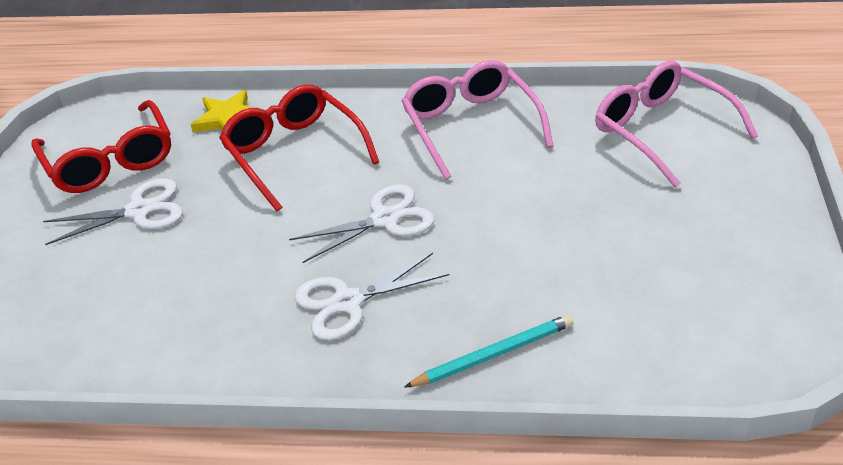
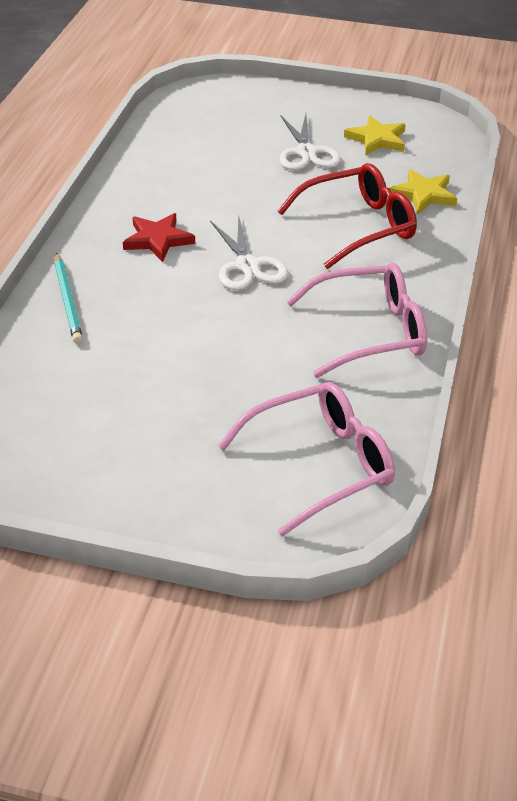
camera: 95 degrees right, 0 degrees up
red glasses [31,100,171,193] -> yellow star [344,116,406,155]
white scissors [294,253,449,340] -> red star [123,213,195,262]

